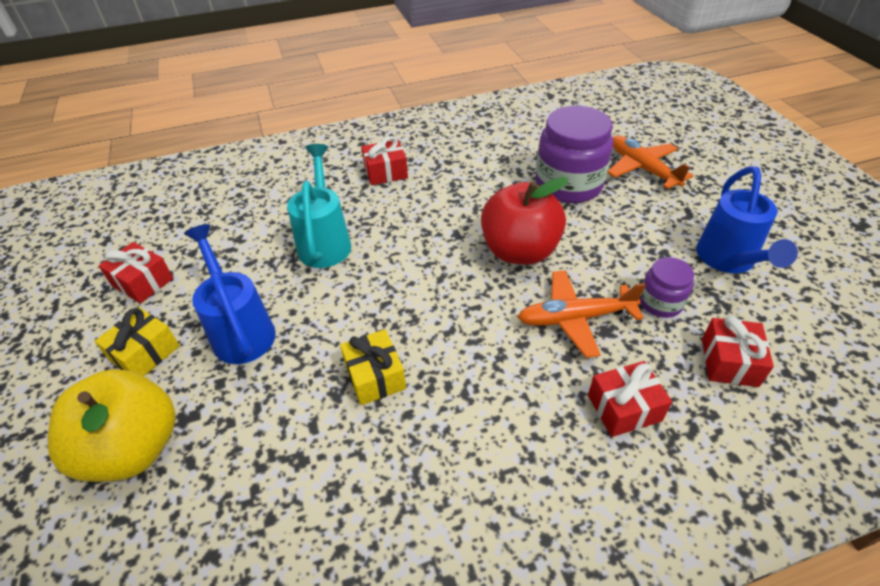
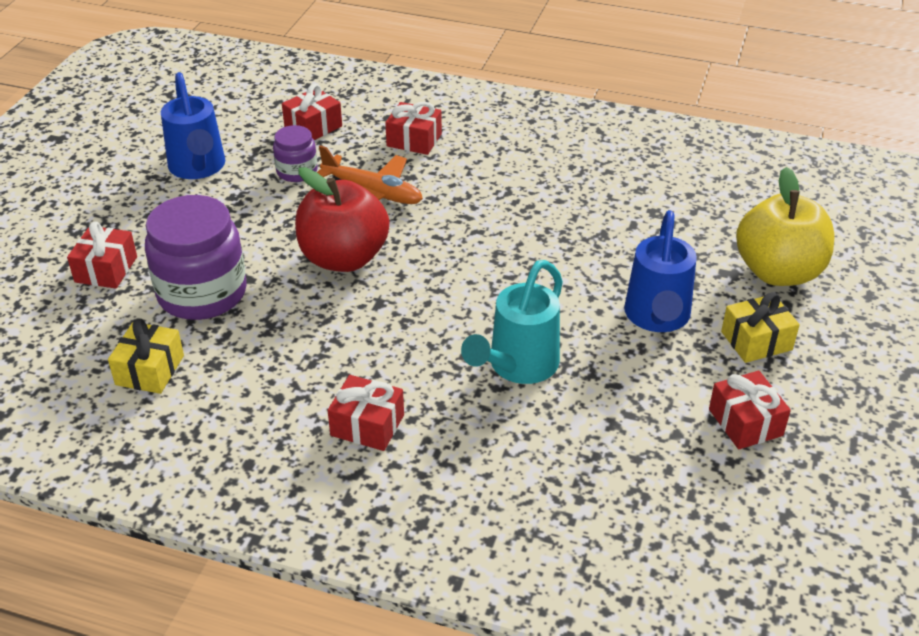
camera: 145 degrees left, 5 degrees down
yellow gift [340,329,406,405] -> yellow gift moved to [108,319,184,394]
orange plane [607,135,694,189] -> red gift [67,222,137,289]
blue watering can [696,166,798,273] -> blue watering can turned 120 degrees clockwise [161,72,225,179]

